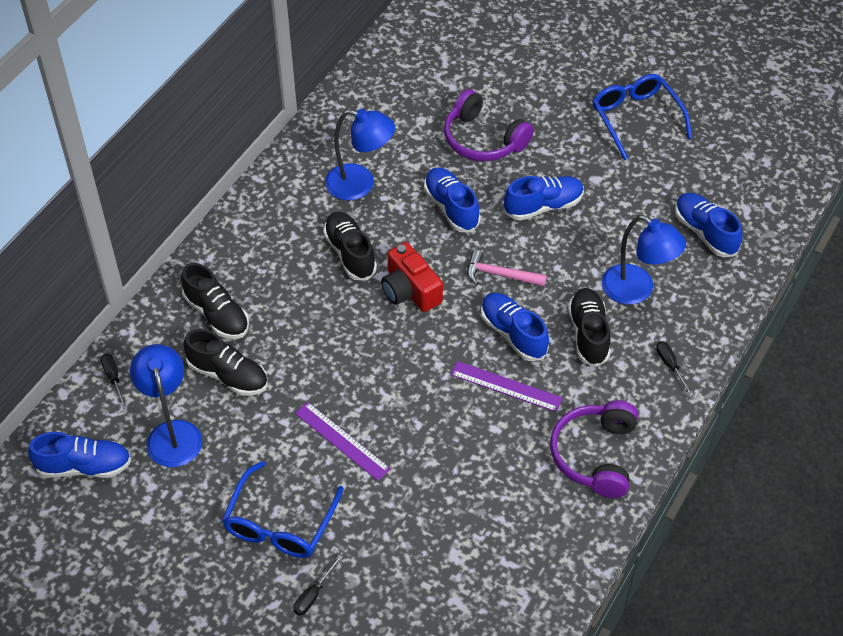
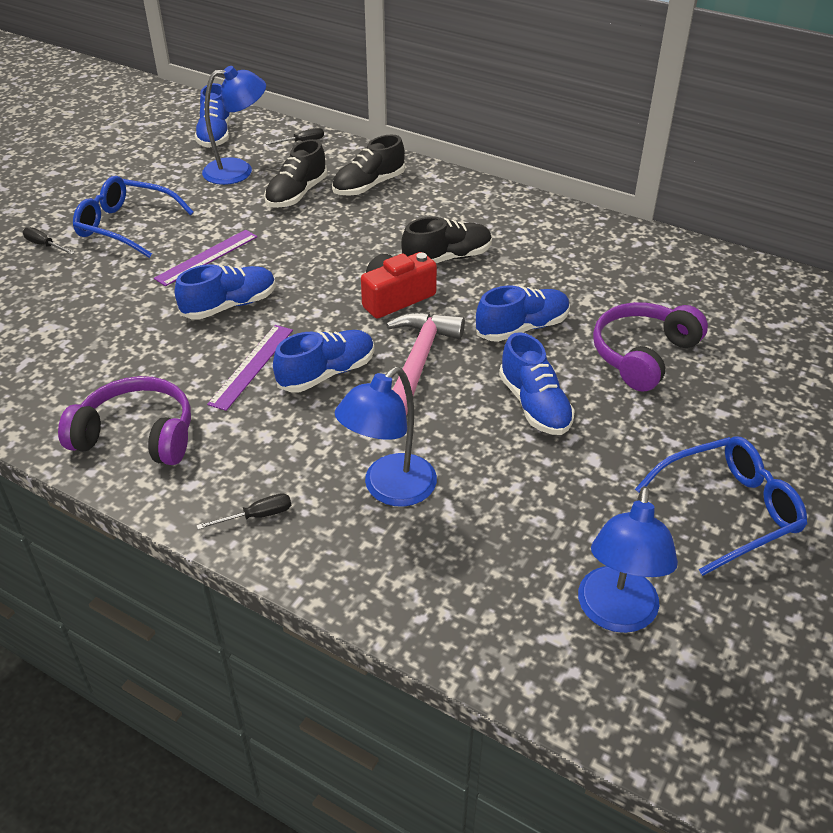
camera: 90 degrees right, 10 degrees down
blue lamp [325,109,395,201] -> blue lamp moved to [578,486,678,633]
pink hammer [467,250,547,287] -> pink hammer [386,312,465,416], size x1.59
black shoe [568,288,611,367] -> none
blue shoe [675,193,743,257] -> blue shoe moved to [175,264,276,320]

